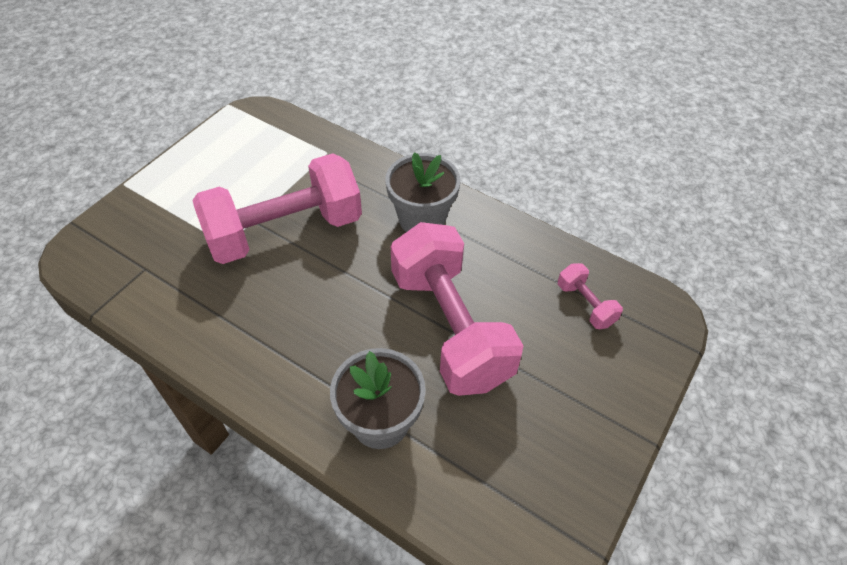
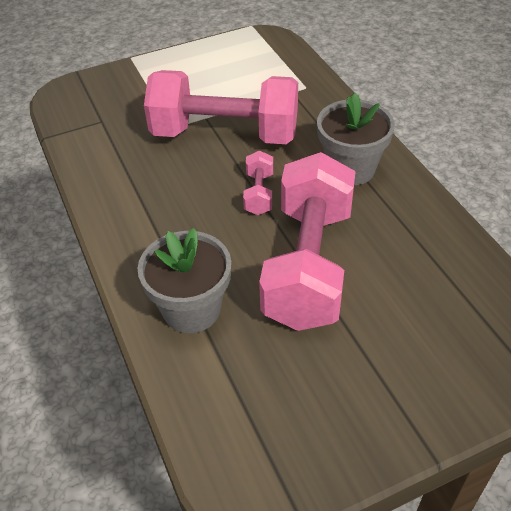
camera: 35 degrees right, 5 degrees down
pink dumbbell [558,263,623,329] -> pink dumbbell moved to [243,151,273,215]

